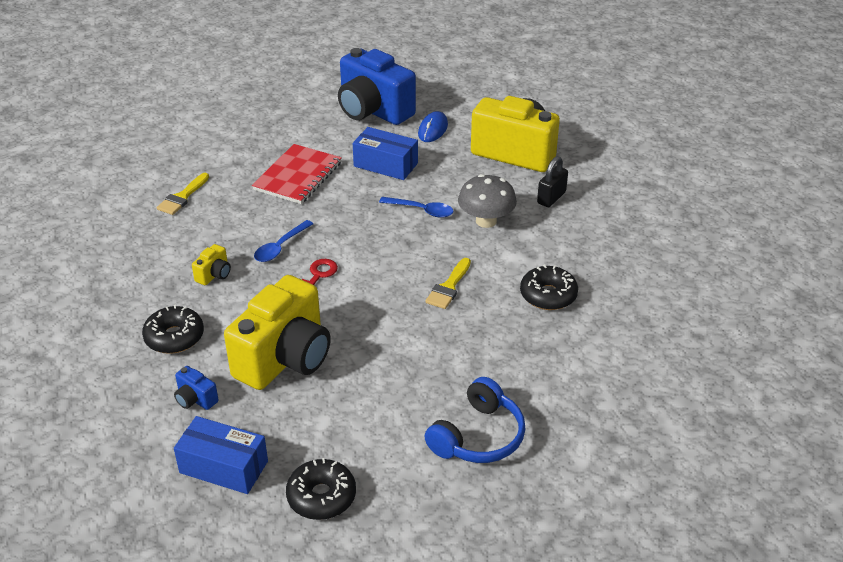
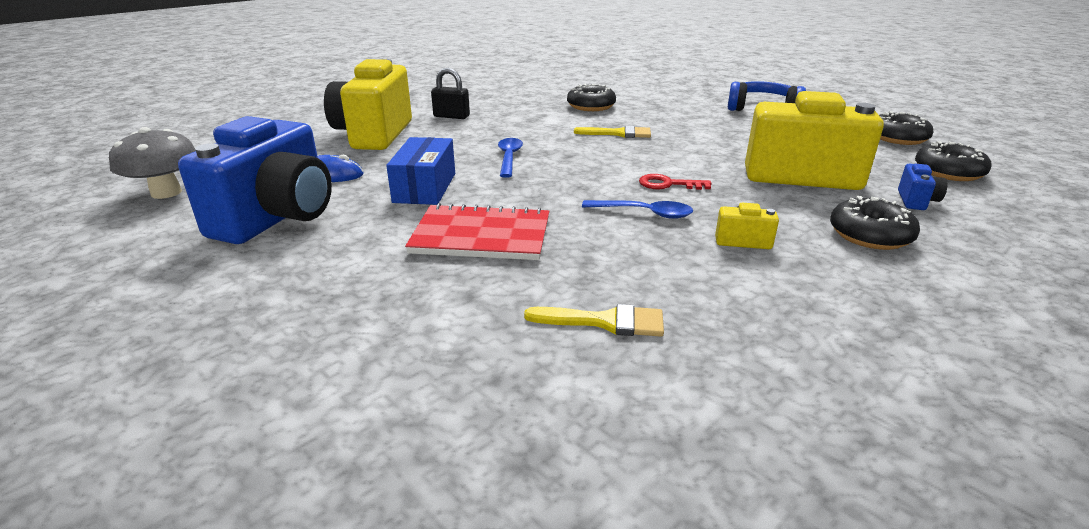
camera: 110 degrees left, 10 degrees down
blue box [174,416,268,494] -> black donut [915,141,992,181]
grey mushroom [458,174,517,228] -> grey mushroom moved to [109,127,196,199]

